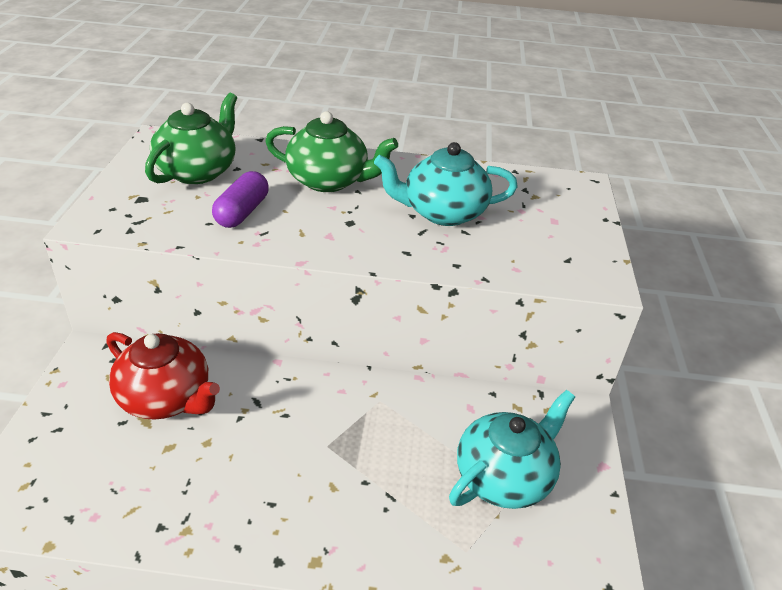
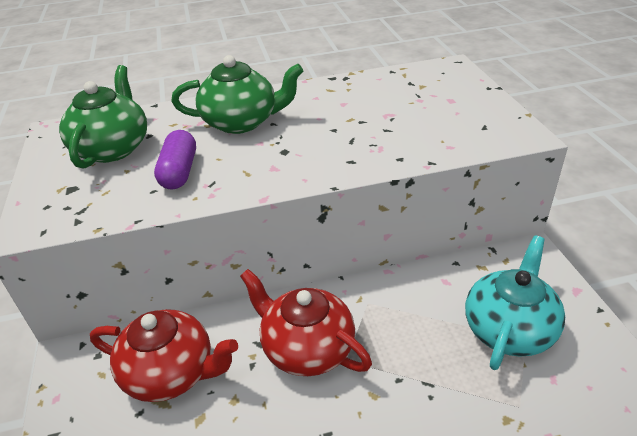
camera: 15 degrees left, 0 degrees up
turquoise teapot [374,142,518,226] -> none
none -> red teapot [240,269,372,376]

